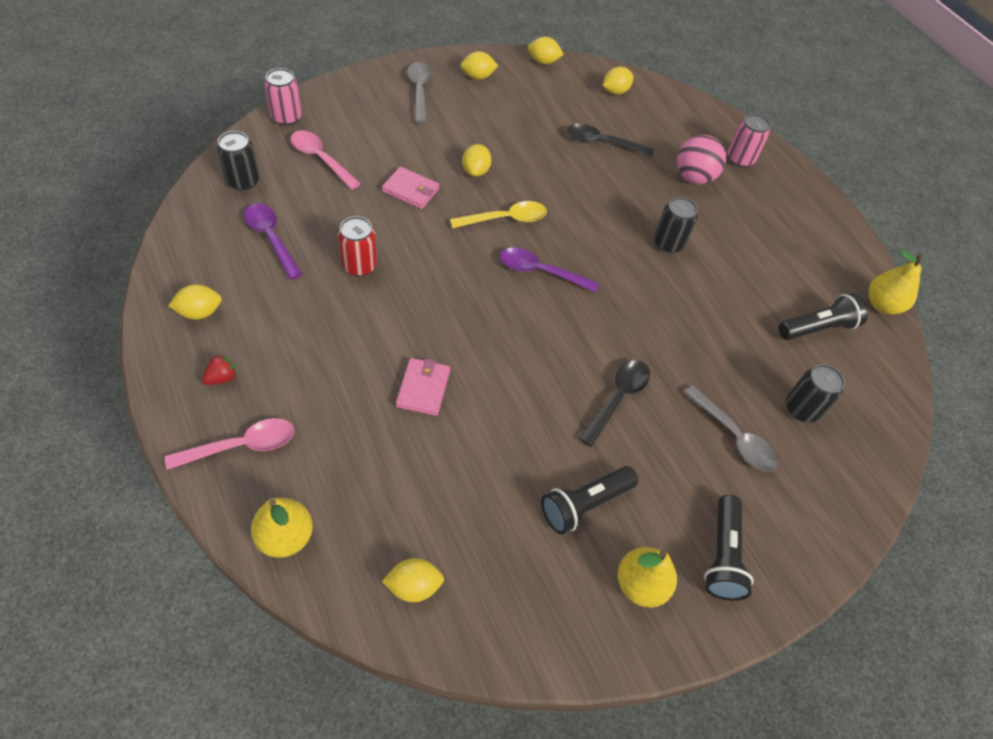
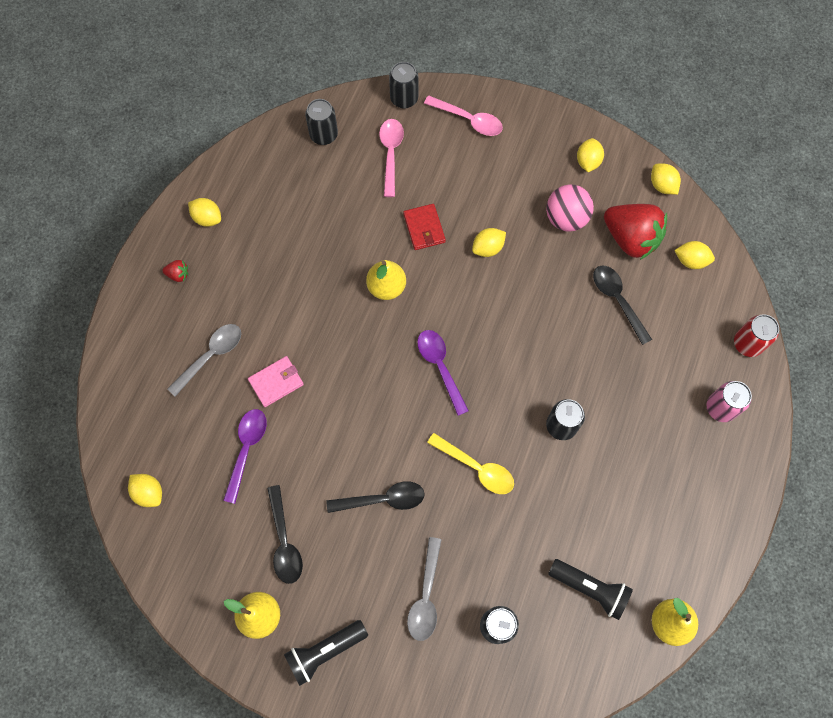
camera: 55 degrees right, 15 degrees up
pink spoon [165,418,294,470] -> pink spoon moved to [424,95,503,136]
purple spoon [244,203,303,280] -> purple spoon moved to [223,409,267,504]
yellow pear [251,498,313,558] -> yellow pear moved to [366,260,406,300]
pink can [264,68,302,126] -> black can [389,62,418,109]
red can [338,216,377,276] -> red can moved to [734,314,779,357]
pink wallet [382,167,440,209] -> red wallet [403,204,446,250]
grey spoon [407,62,432,123] -> grey spoon moved to [167,324,241,397]
yellow spoon [450,201,547,228] -> yellow spoon moved to [427,433,514,494]
yellow lemon [461,51,498,80] -> yellow lemon turned 60 degrees clockwise [577,138,604,172]
black flashlight [541,466,638,534] -> black spoon [267,485,303,584]
pink ball [677,135,726,184] -> pink ball moved to [546,185,594,232]
none -> red strawberry [604,204,667,260]

